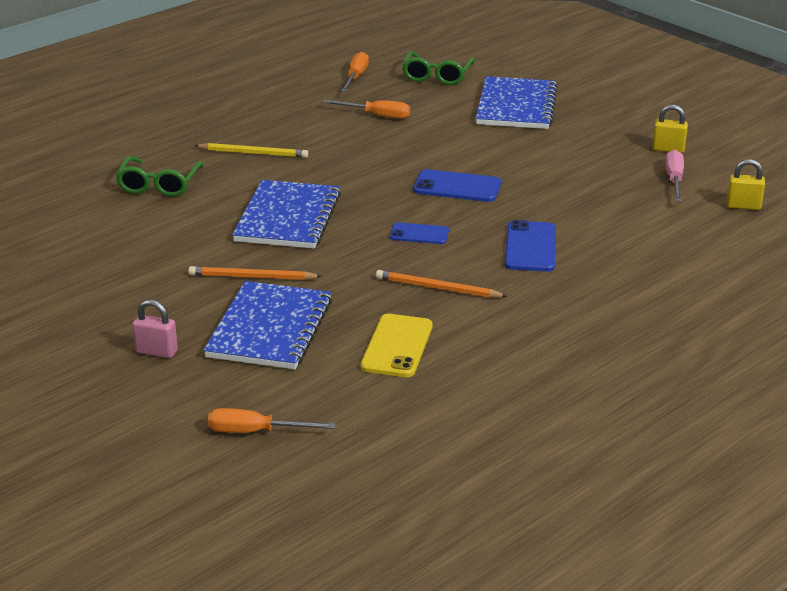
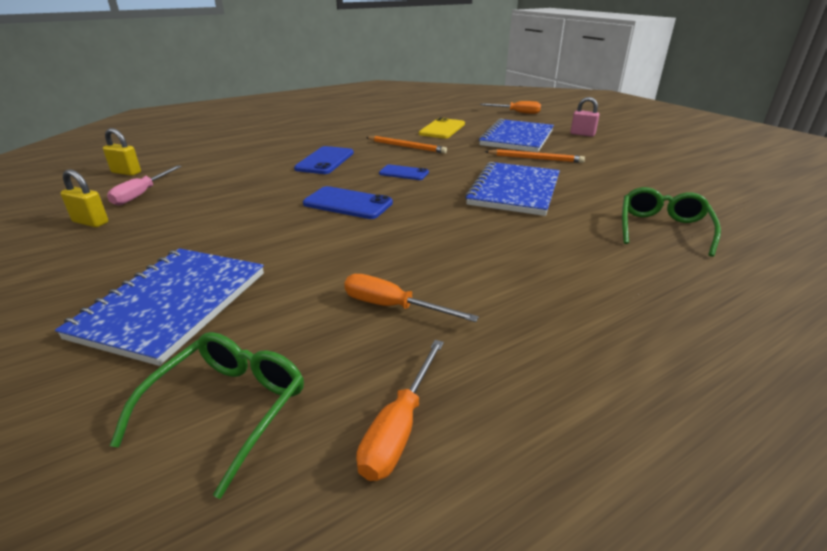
camera: 170 degrees left, 0 degrees up
yellow pencil [194,143,308,158] -> none

